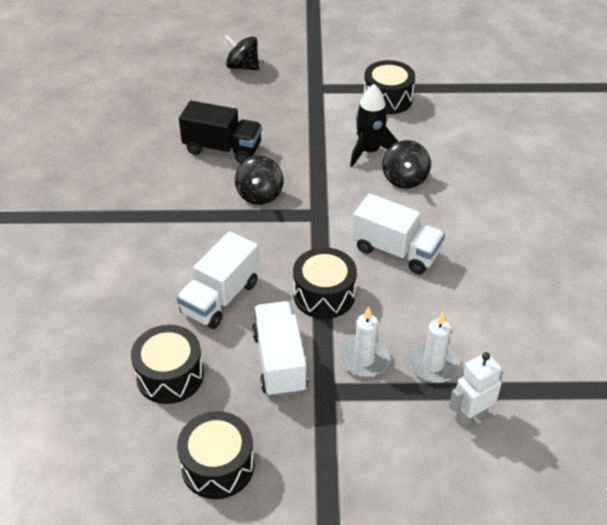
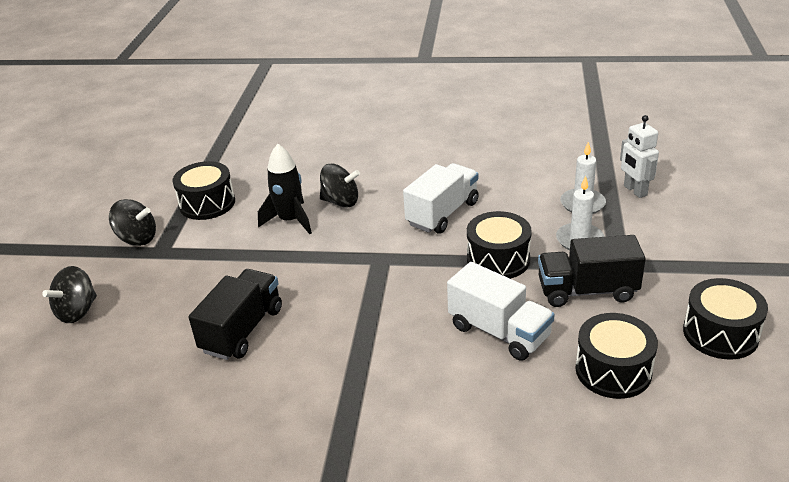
camera: 80 degrees left, 10 degrees down
black spinning top [235,156,283,205] -> black spinning top moved to [109,199,156,246]
white truck [252,301,308,397] -> black truck [538,235,646,307]

